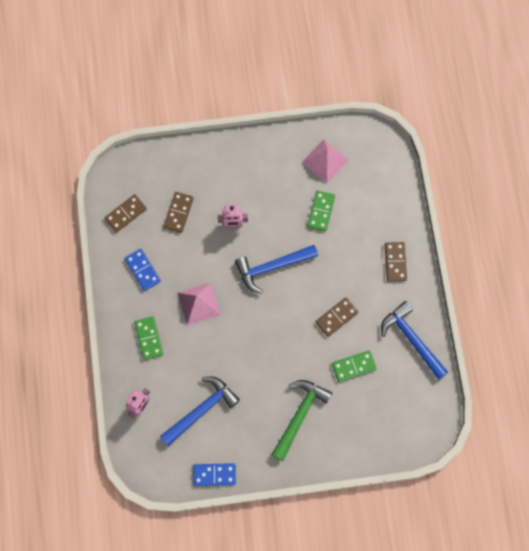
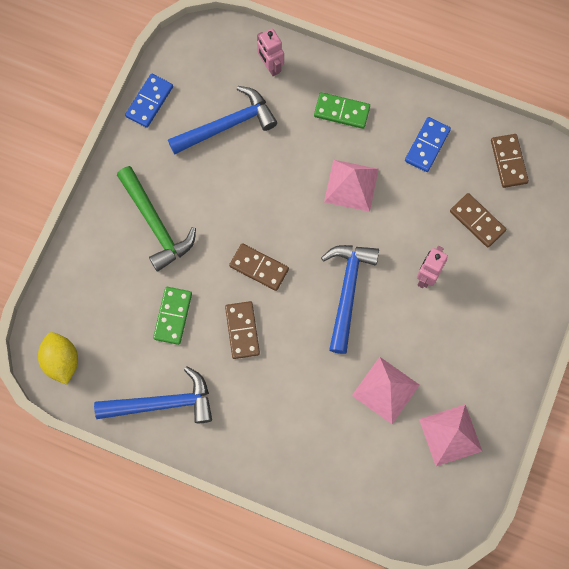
camera: 120 degrees right, 0 degrees up
blue domino [124,249,161,291] -> blue domino turned 60 degrees counterclockwise [405,117,451,172]
blue hammer [160,377,240,446] -> blue hammer turned 105 degrees counterclockwise [168,86,277,155]
green domino [307,191,335,231] -> pink pyramid [352,357,419,424]
brown domino [385,242,407,282] -> brown domino moved to [229,243,289,291]
none -> yellow lemon [38,332,78,385]

